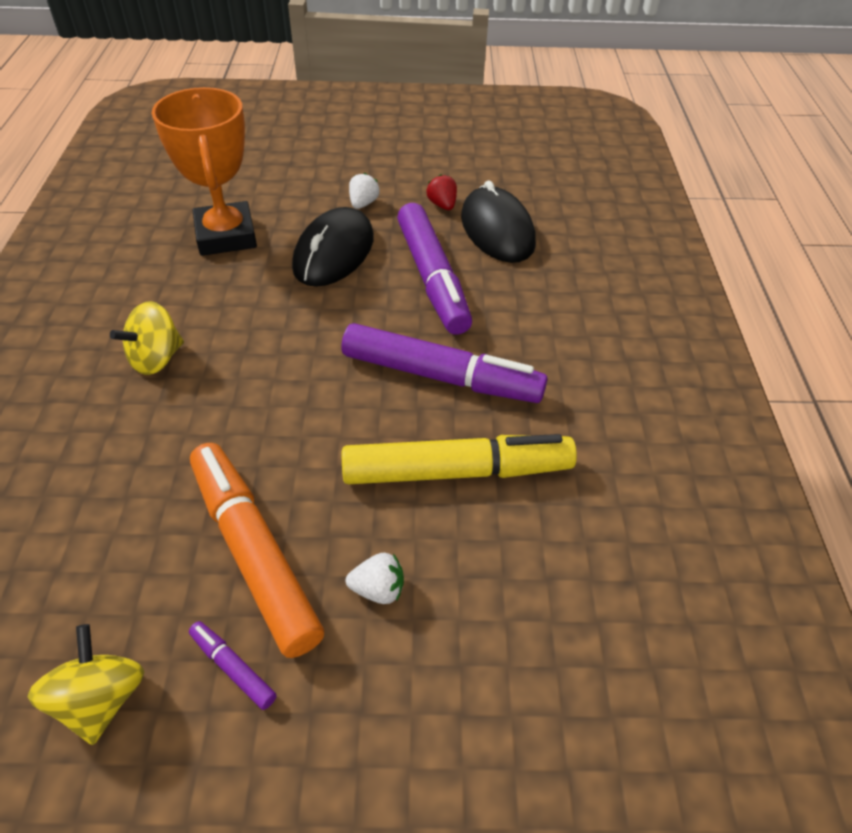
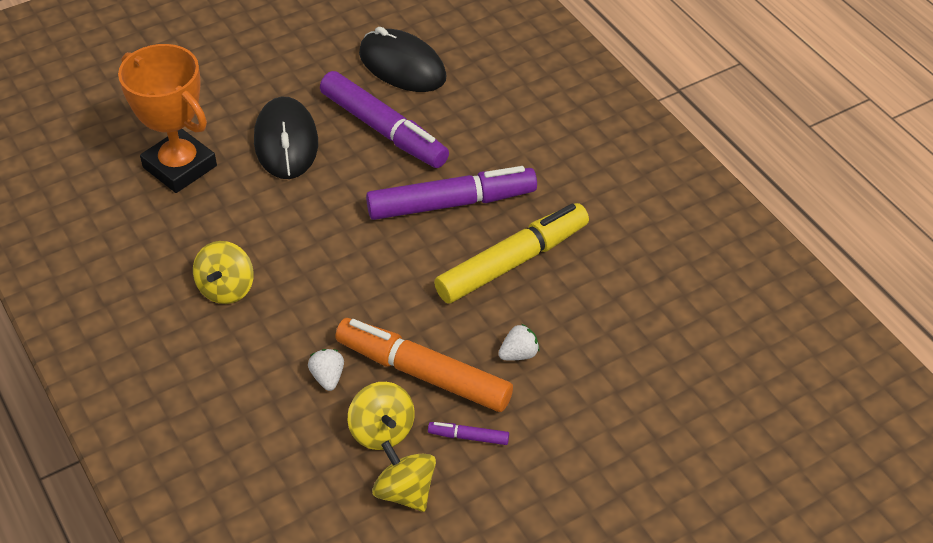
camera: 30 degrees left, 0 degrees up
white strawberry [349,173,380,209] -> white strawberry moved to [308,349,344,391]
red strawberry [427,174,457,210] -> none
none -> yellow spinning top [348,382,415,450]

